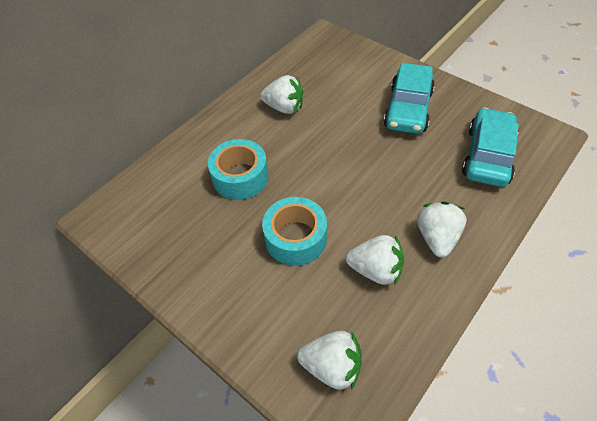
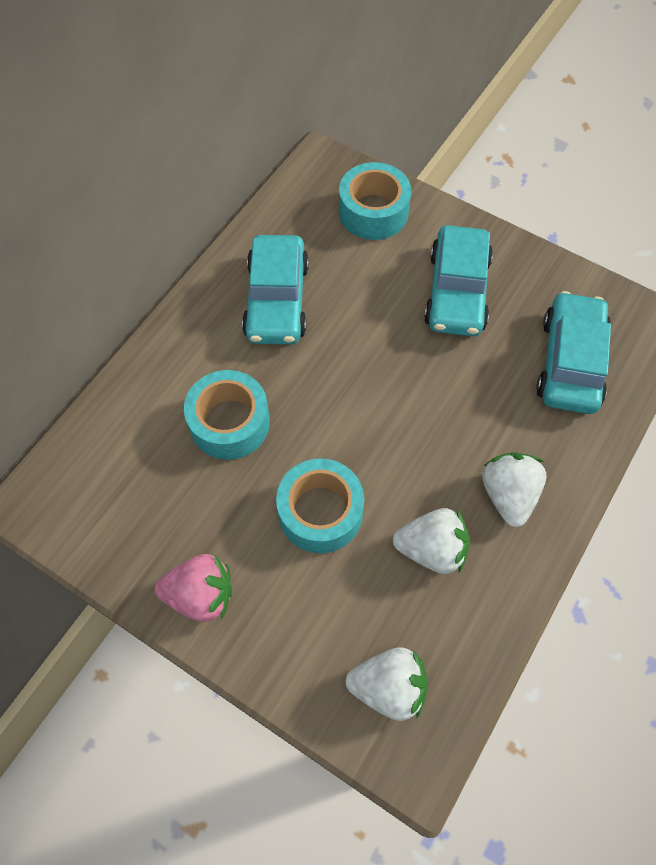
camera: 10 degrees left, 10 degrees up
white strawberry [260,75,303,114] -> turquoise car [242,235,309,344]
none -> pink strawberry [155,554,232,622]
none -> turquoise tape [339,162,411,240]

